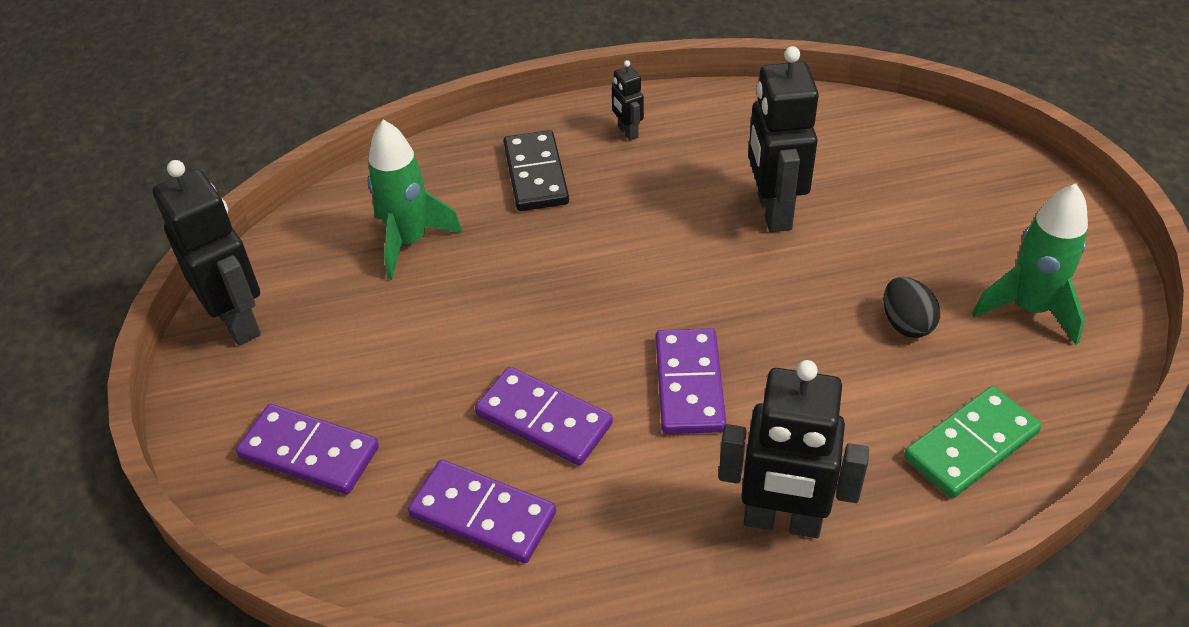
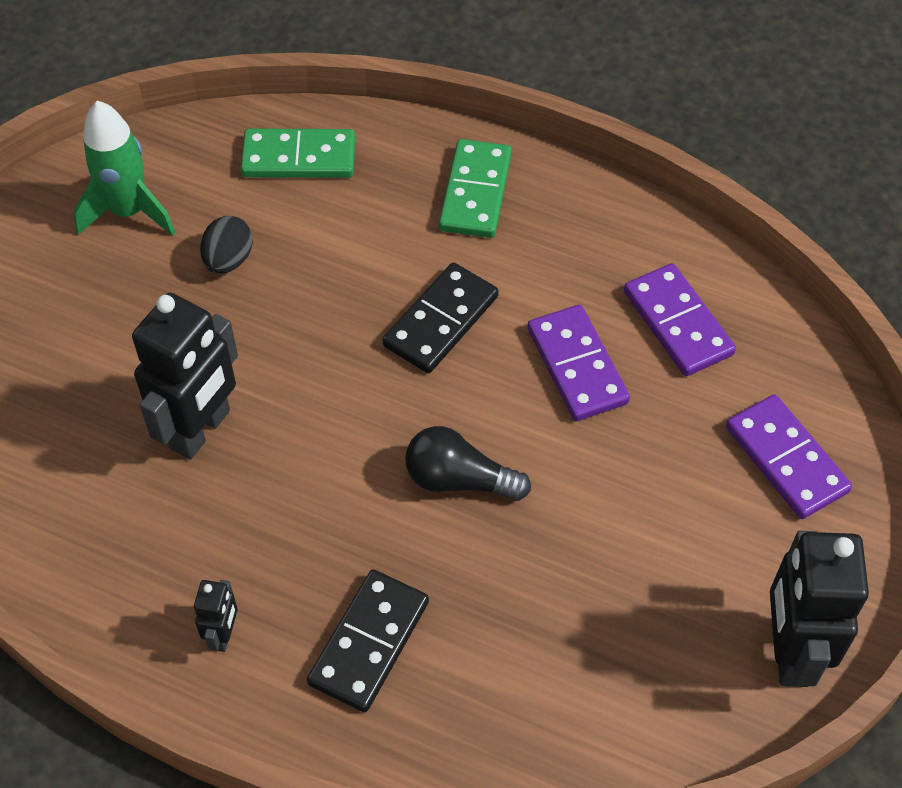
camera: 145 degrees left, 10 degrees up
green rocket [367,120,463,280] -> none
purple domino [656,328,726,434] -> black domino [383,262,499,373]
black robot [719,360,869,538] -> green domino [439,139,512,238]
none -> black light bulb [405,426,531,501]

